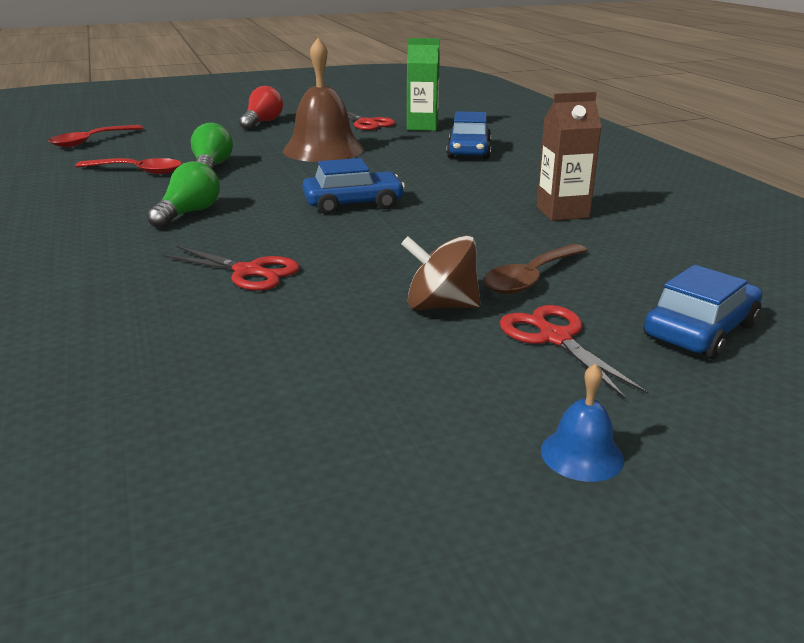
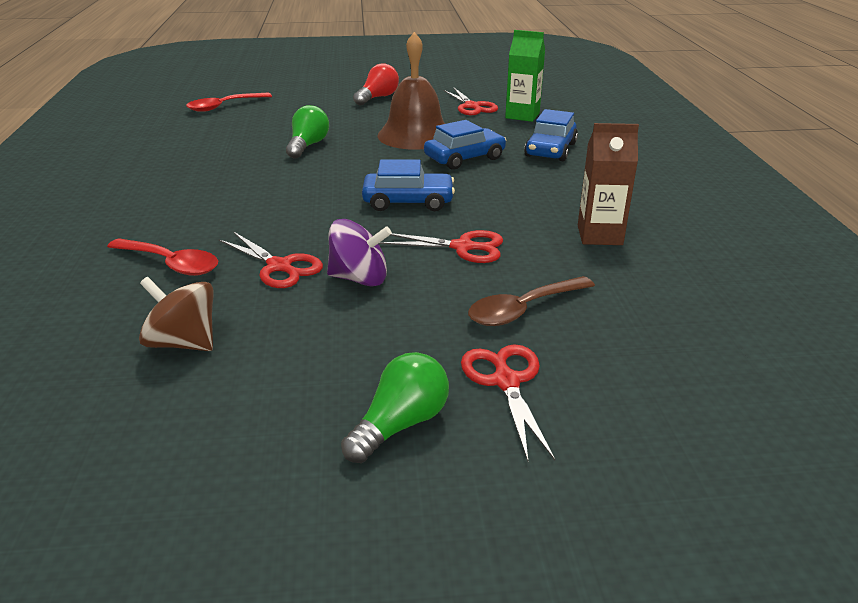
camera: 15 degrees right, 5 degrees up
red spoon [75,158,182,174] -> red spoon moved to [107,238,218,276]
green light bulb [147,161,220,228] -> green light bulb moved to [341,352,449,463]
brown spinning top [401,235,481,310] -> brown spinning top moved to [139,277,214,351]
blue bell [541,364,624,482] -> none
blue car [643,265,762,359] -> blue car moved to [424,120,506,170]
none -> purple spinning top [327,219,392,287]
none -> red scissors [378,230,503,263]

